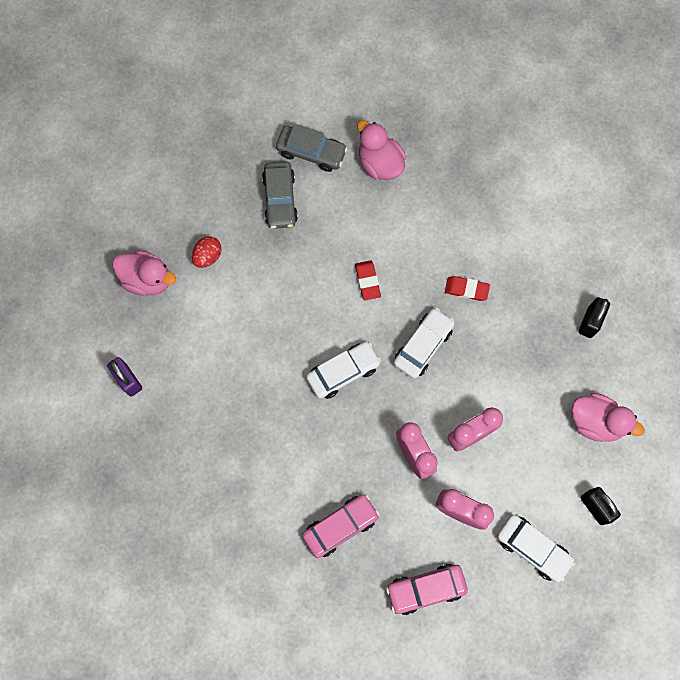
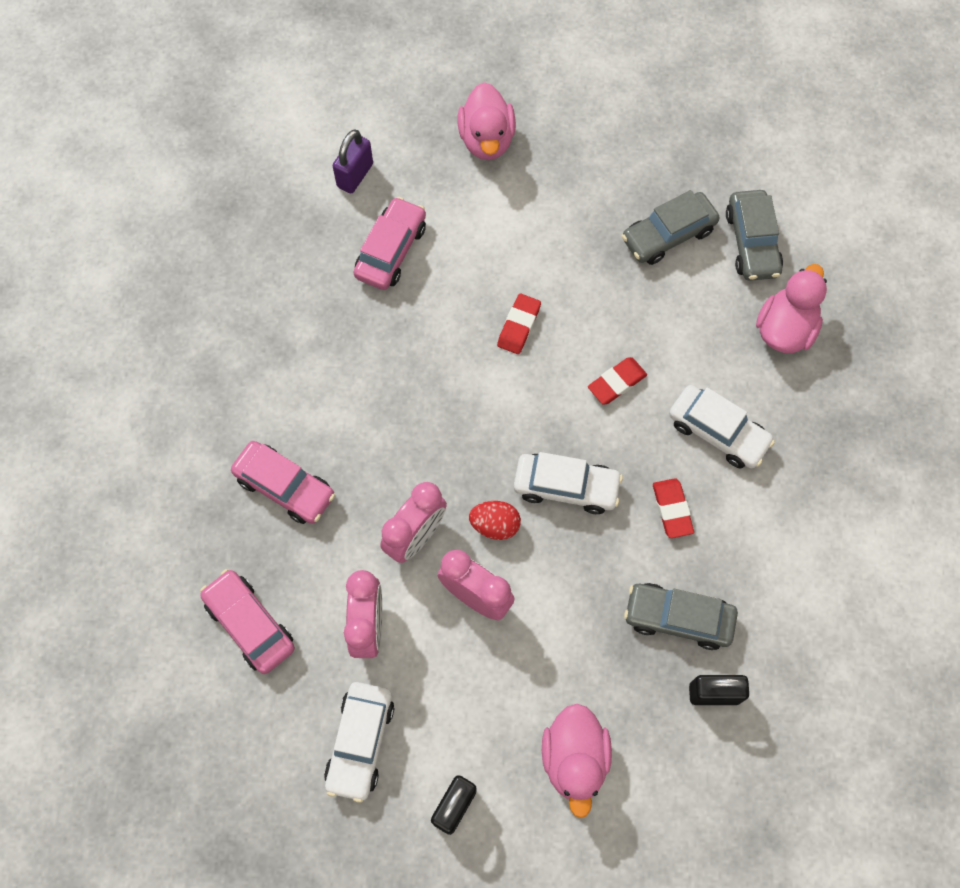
camera: 65 degrees right, 5 degrees down
red egg [192,236,222,268] -> red egg moved to [469,501,521,540]
white car [306,342,381,399] -> white car moved to [669,385,775,469]
none -> pink car [353,197,426,290]
none -> red eraser [497,293,541,354]
none -> grey car [624,583,738,650]

